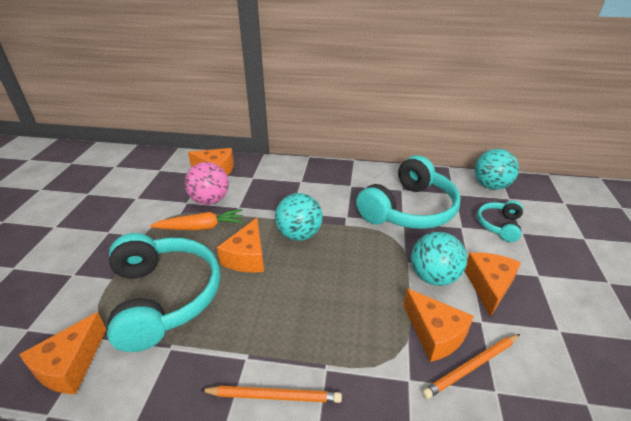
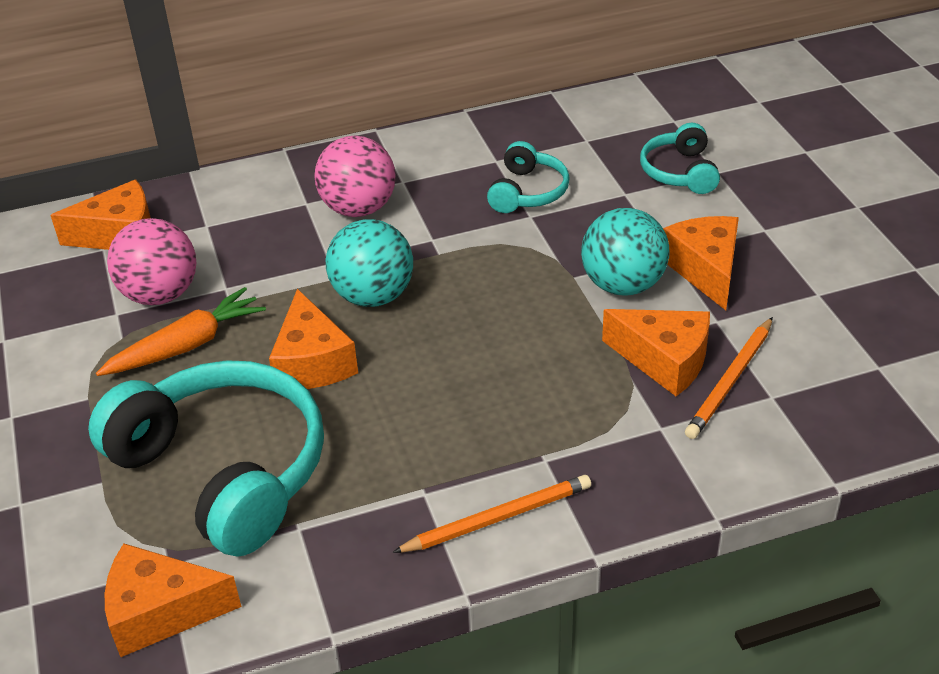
camera: 25 degrees left, 5 degrees up
orange cheese [19,312,107,394] -> orange cheese turned 90 degrees clockwise [105,543,242,657]
turquoise headphones [356,155,461,229] -> turquoise headphones [487,141,570,213], size x0.49
turquoise ball [475,149,519,190] -> none
none -> pink ball [314,136,396,217]

